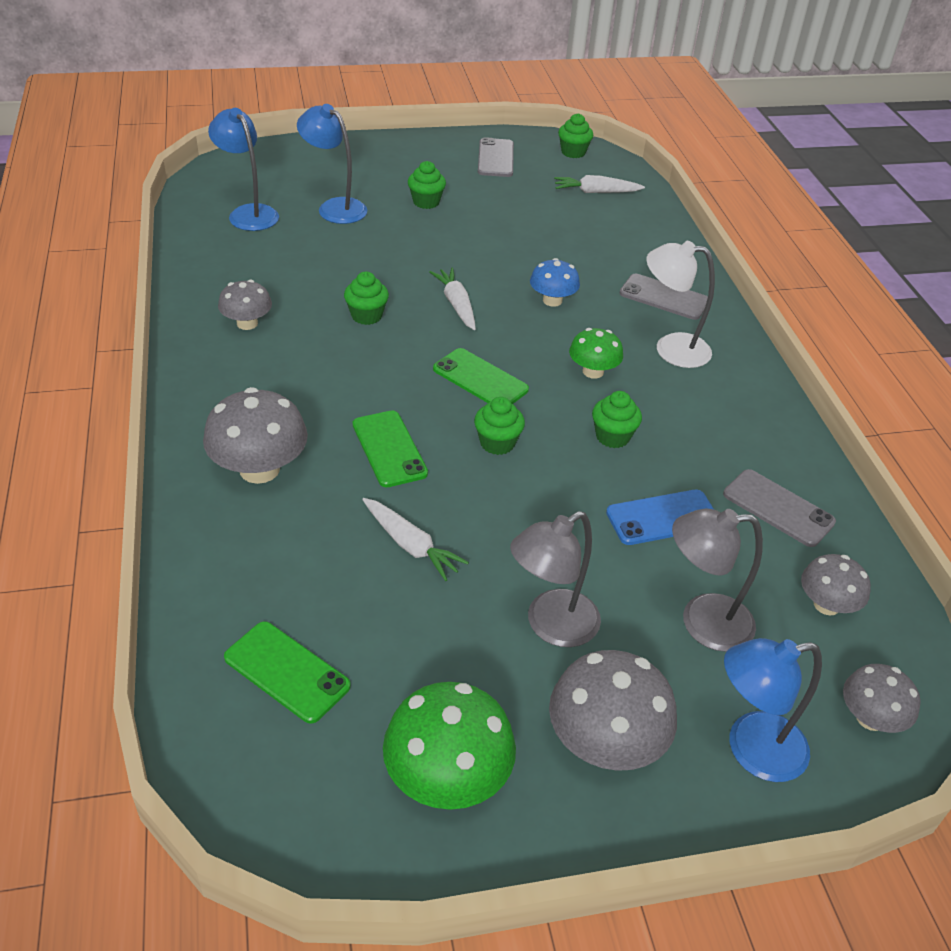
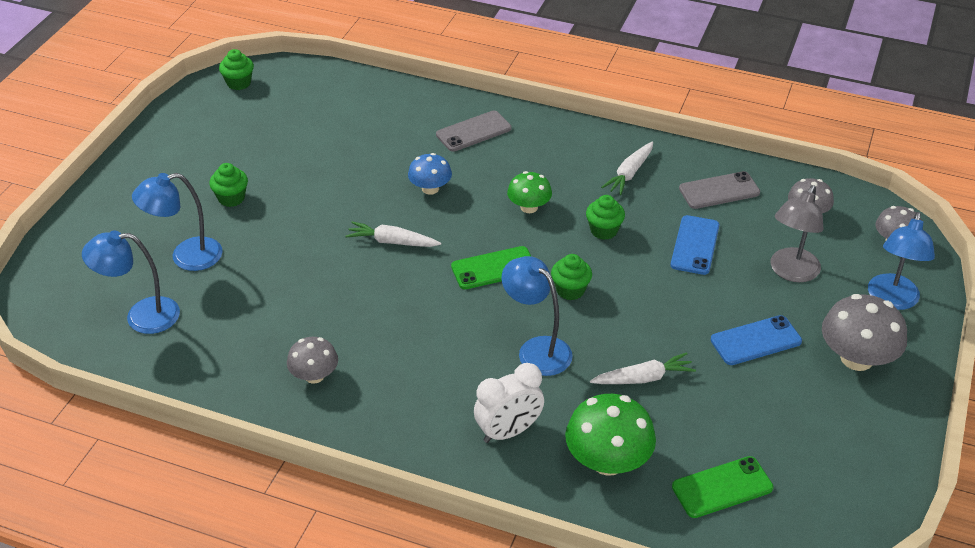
camera: 55 degrees left, 0 degrees up
grey mushroom [203,387,308,484] -> white clock [474,363,544,443]
green cupcake [344,272,389,325] -> none
green phone [353,410,428,487] -> blue lamp [501,256,573,376]
green mushroom [383,682,516,810] -> green mushroom moved to [565,394,656,476]
grey phone [478,137,514,177] -> none
grey lamp [510,511,601,647] -> blue phone [711,315,802,365]
white carrot [554,175,645,193] -> white carrot moved to [601,142,653,195]
white lamp [646,241,715,368] -> none

